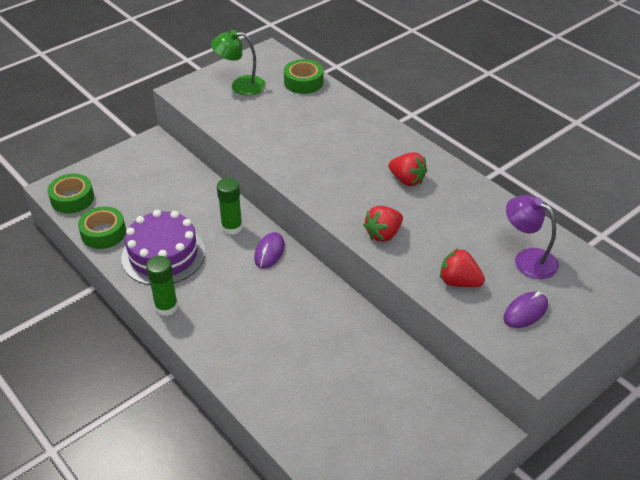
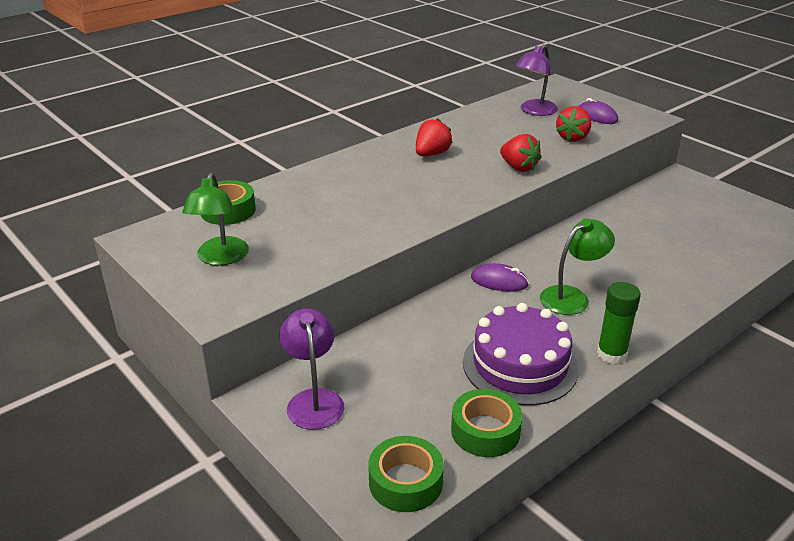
camera: 90 degrees left, 10 degrees down
green glue stick [217,178,242,235] -> none
none -> purple lamp [279,308,344,430]
none -> green lamp [540,218,615,315]

